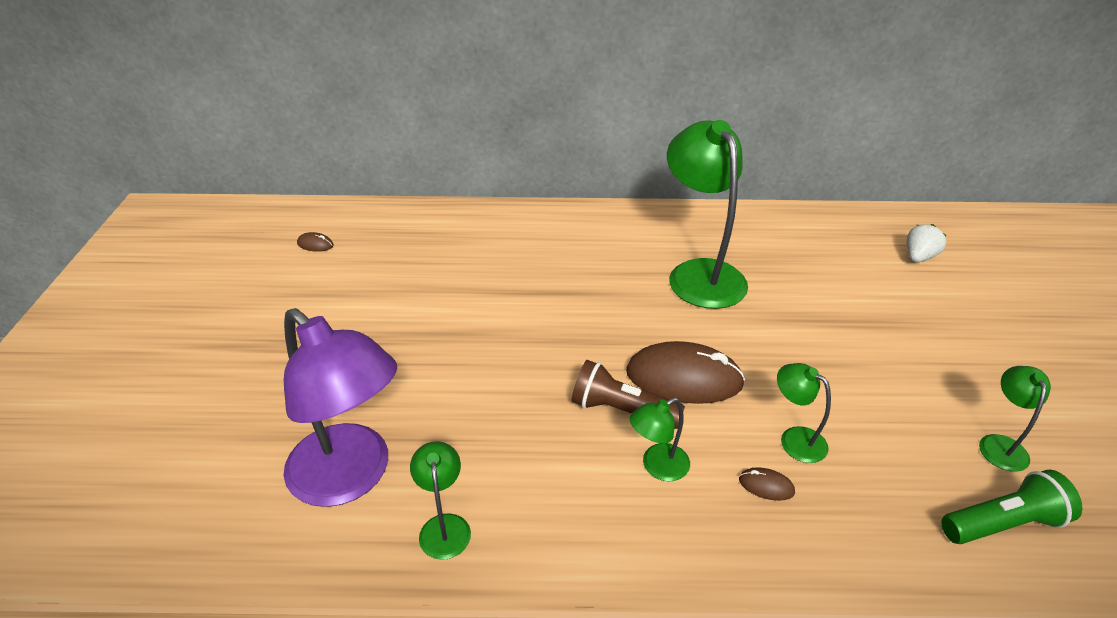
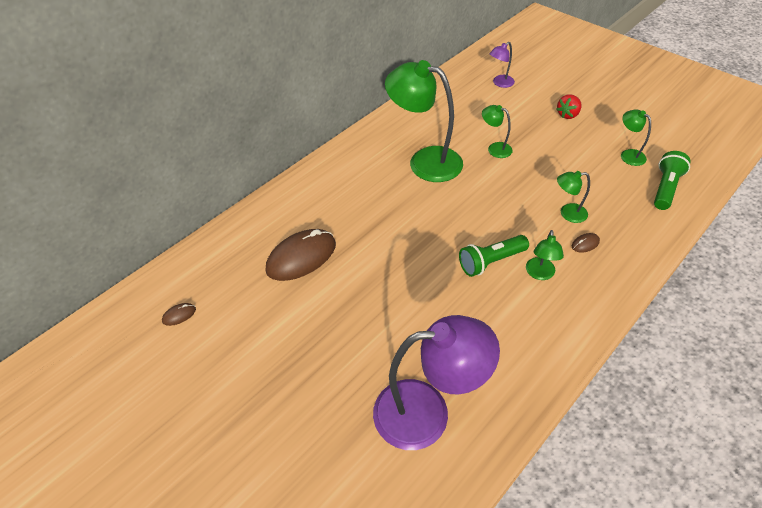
camera: 45 degrees left, 10 degrees up
green lamp [410,441,471,560] -> green lamp moved to [482,105,513,158]
brown flashlight [572,360,685,429] -> green flashlight [459,235,529,277]
brown mouse [626,341,745,404] -> brown mouse moved to [266,229,336,281]
white strawberry [907,224,946,262] -> purple lamp [489,42,515,88]
none -> red strawberry [556,94,582,119]

